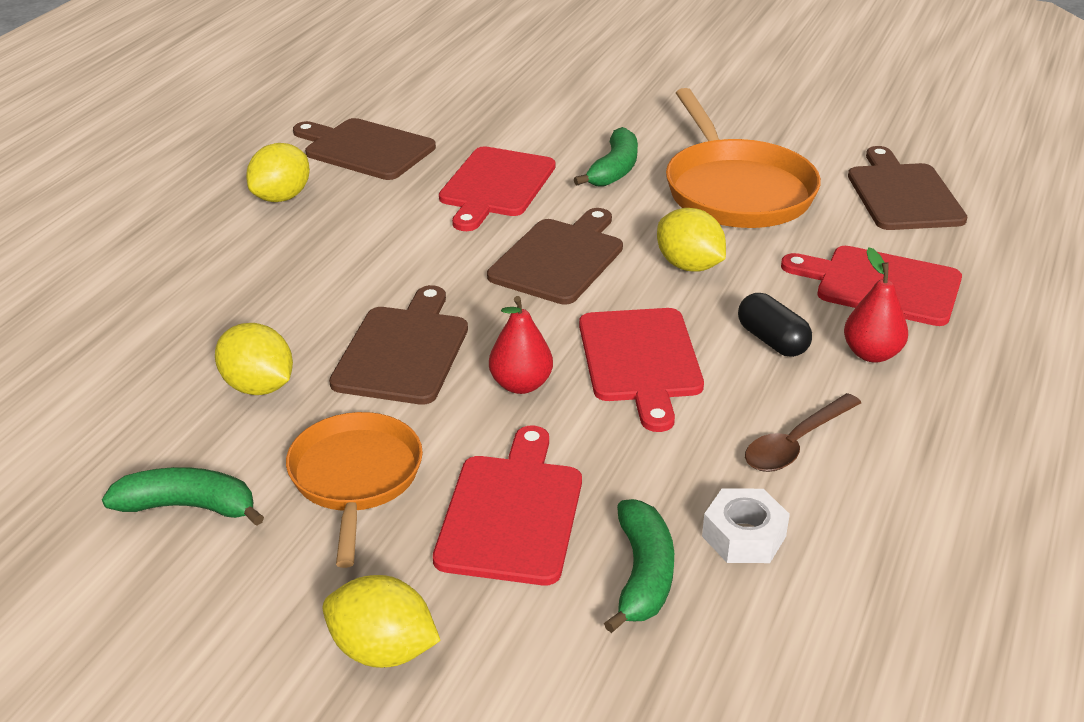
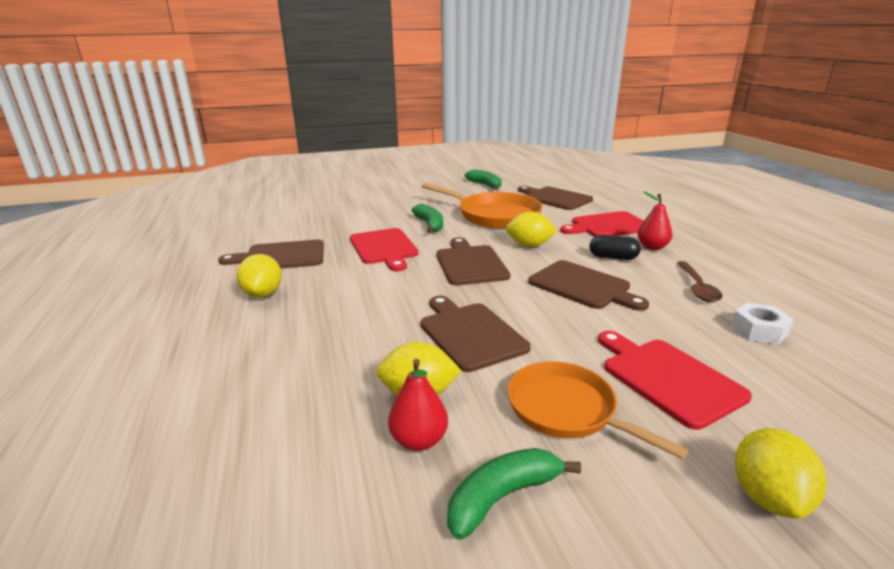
camera: 40 degrees left, 10 degrees down
yellow lemon [322,575,441,668] -> yellow lemon turned 60 degrees counterclockwise [735,428,826,519]
red pear [489,296,553,394] -> red pear moved to [388,359,448,451]
red cutting board [579,308,704,432] -> brown cutting board [528,260,649,311]
green banana [604,499,674,633] -> green banana moved to [465,169,502,189]

